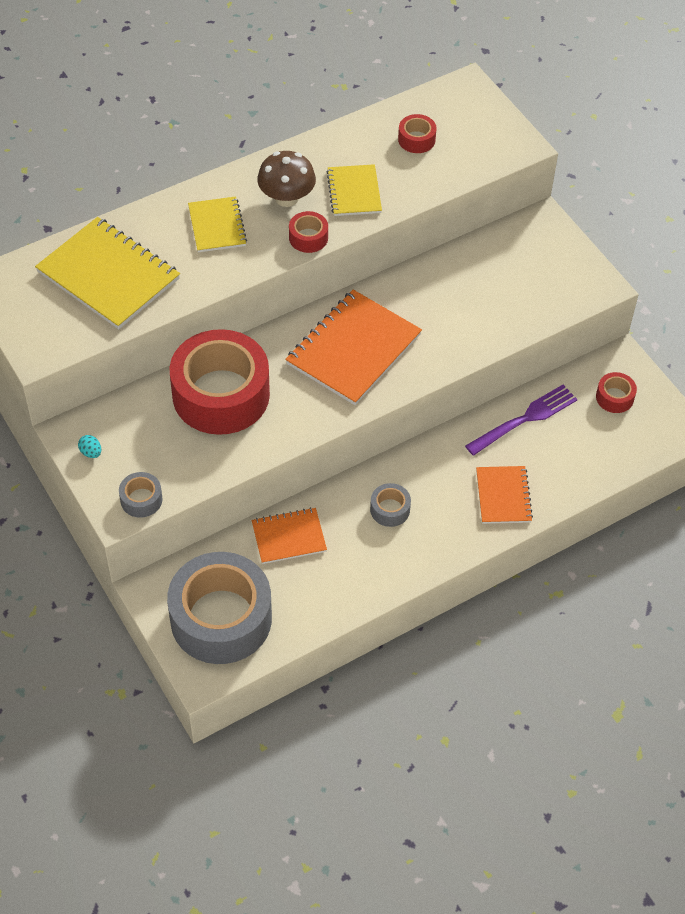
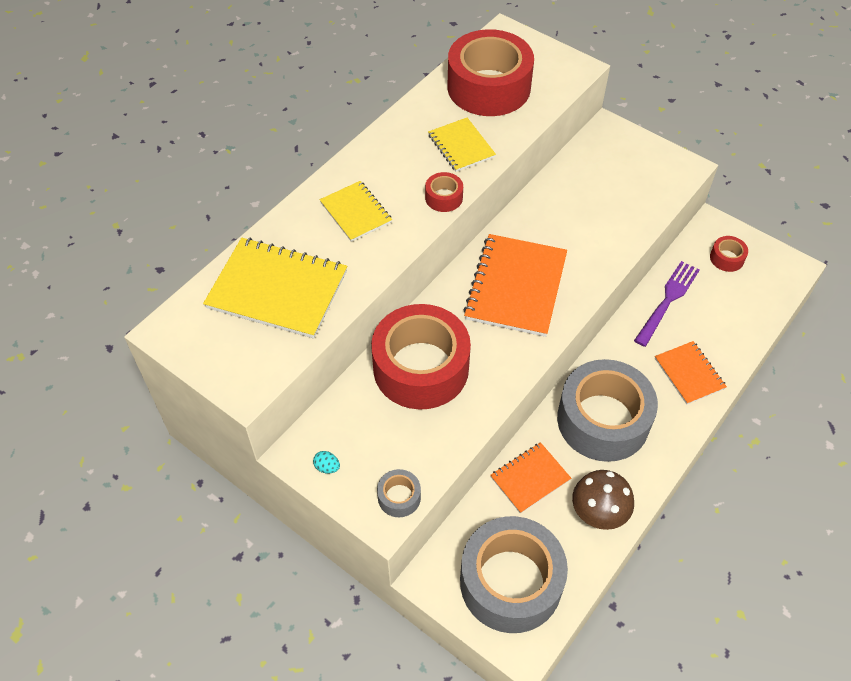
camera: 20 degrees left, 0 degrees up
brown mushroom [257,151,316,207] -> brown mushroom moved to [572,470,634,530]
grey tape [370,483,411,527] -> grey tape [557,359,658,462], size x2.43
red tape [398,114,436,153] -> red tape [447,29,534,116], size x2.43

